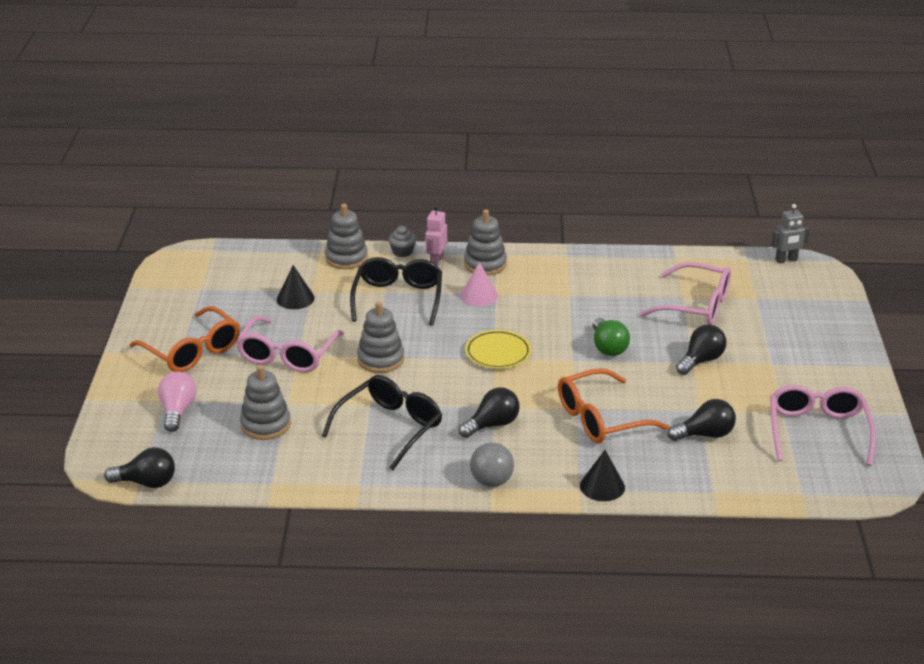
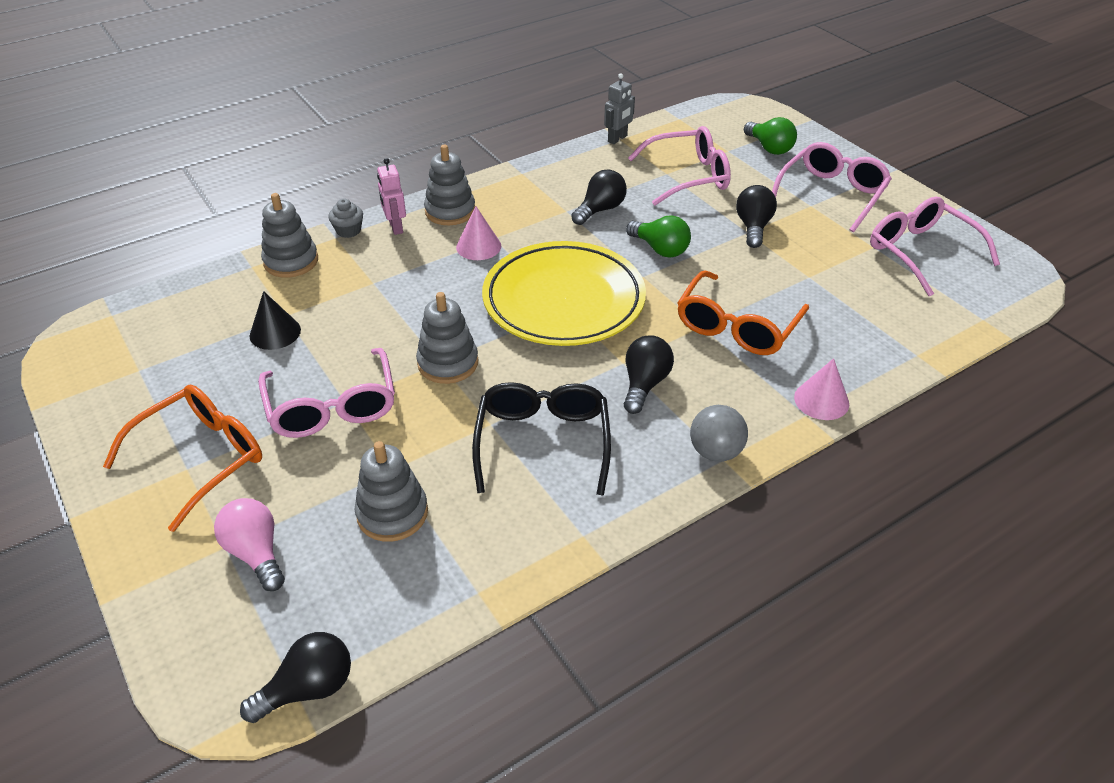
camera: 35 degrees left, 10 degrees up
orange glasses [130,306,240,372] -> orange glasses turned 60 degrees counterclockwise [103,385,262,532]
black glasses [350,257,442,326] -> none
yellow plate [465,330,531,369] -> yellow plate [482,241,646,346], size x2.03
black cone [580,450,625,501] -> pink cone [794,358,849,420]
black light bulb [667,399,736,441] -> black light bulb moved to [571,170,627,225]
grey robot [771,204,810,263] -> grey robot moved to [604,73,635,144]
none -> green light bulb [744,117,797,155]
none -> pink glasses [772,142,892,232]

